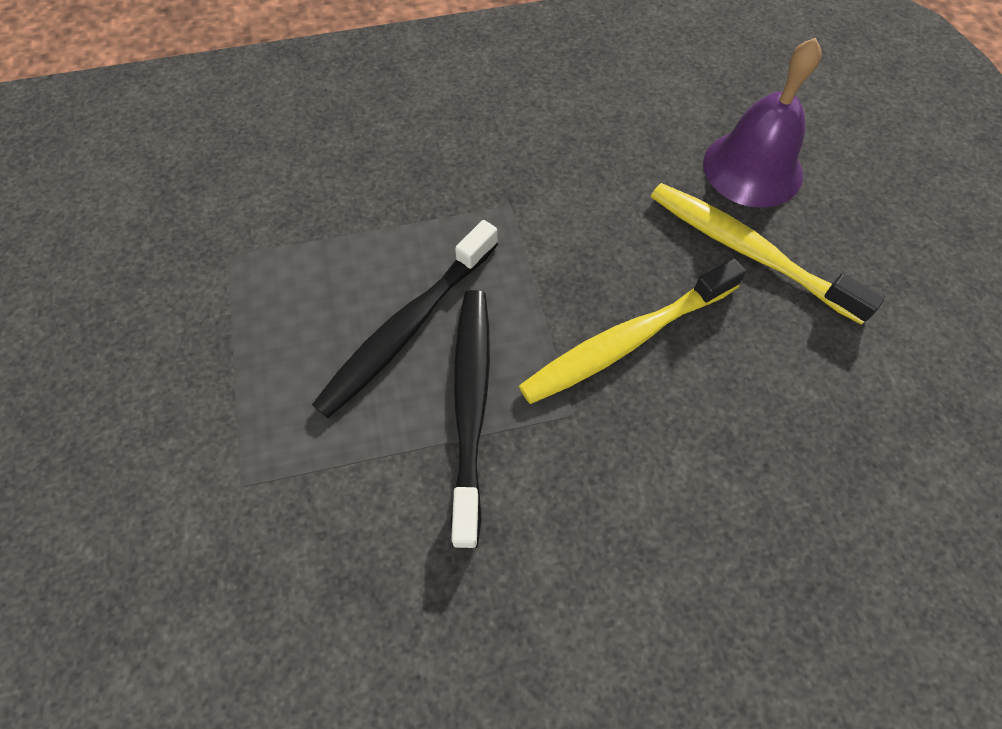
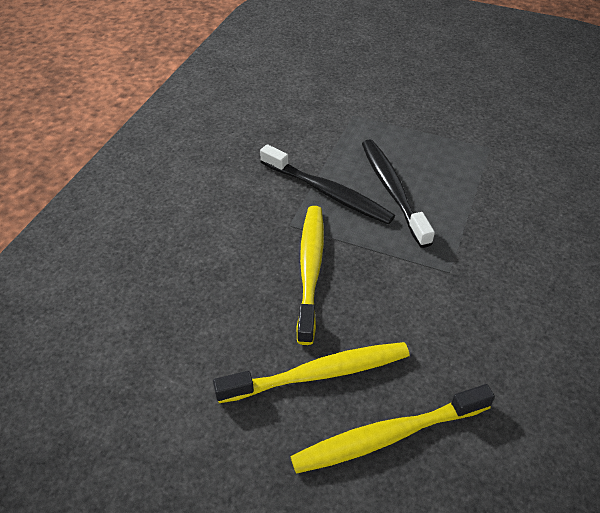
camera: 125 degrees right, 15 degrees down
purple bell [703,38,822,208] -> yellow toothbrush [290,384,495,474]

